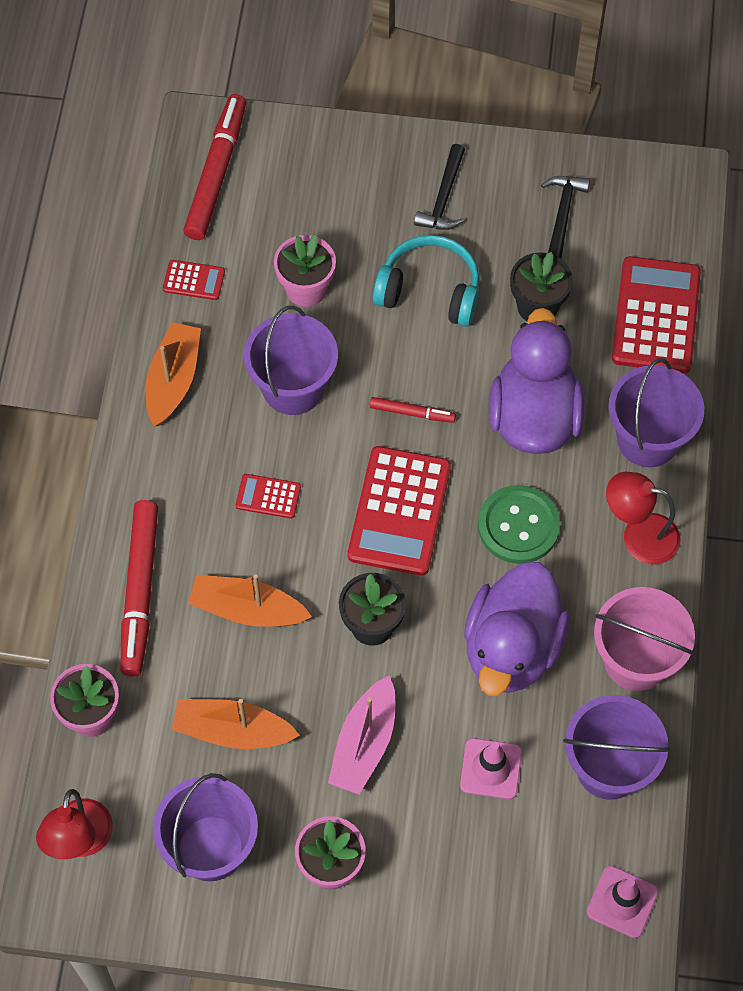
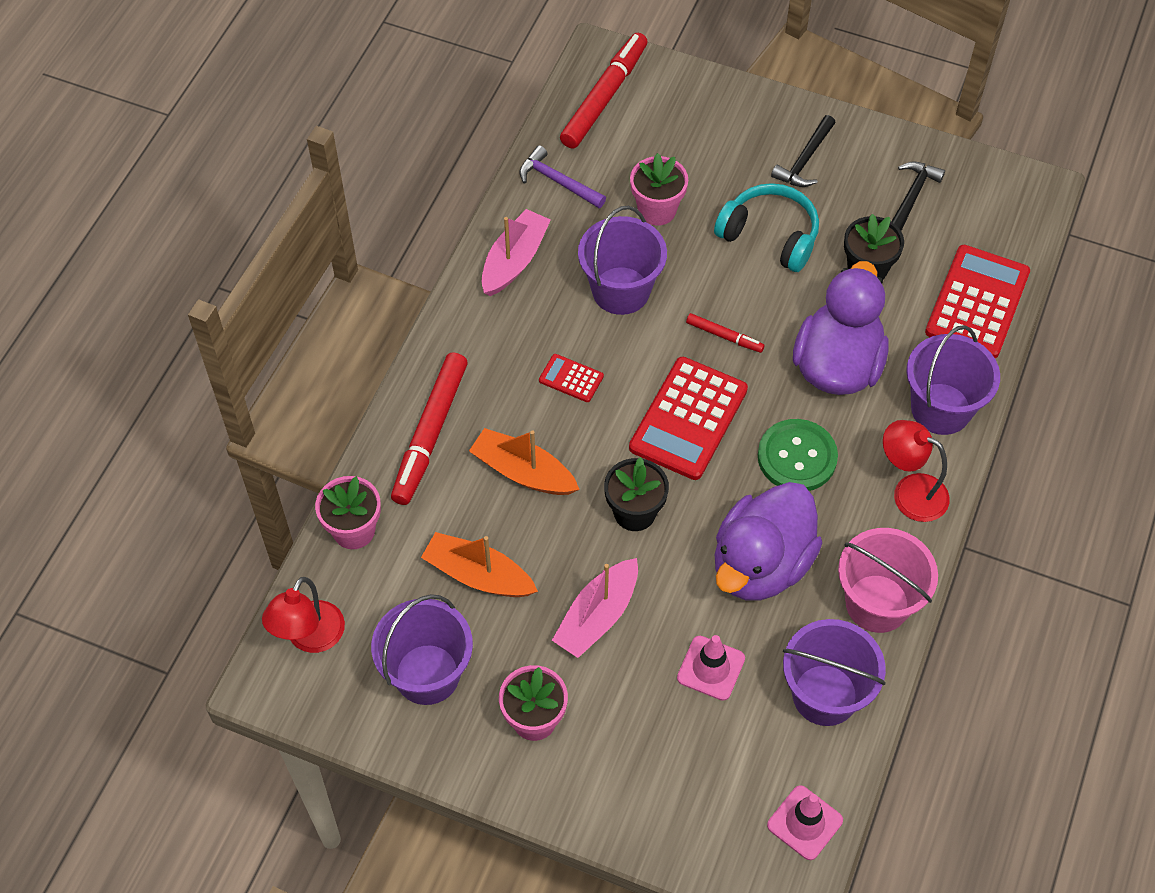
camera: 15 degrees right, 5 degrees down
orange boat [146,322,201,427] -> pink boat [482,209,551,296]
red calculator [163,260,225,300] -> purple hammer [519,145,606,208]

